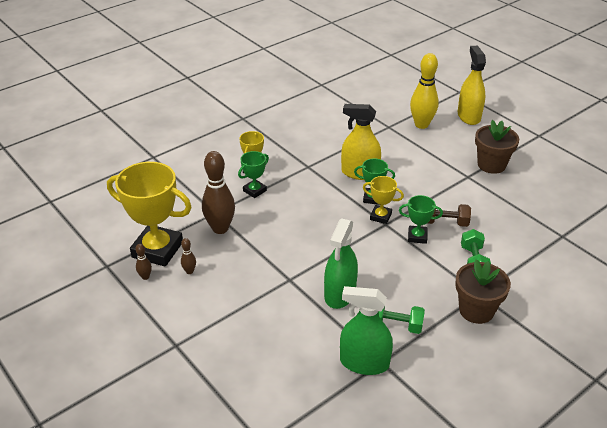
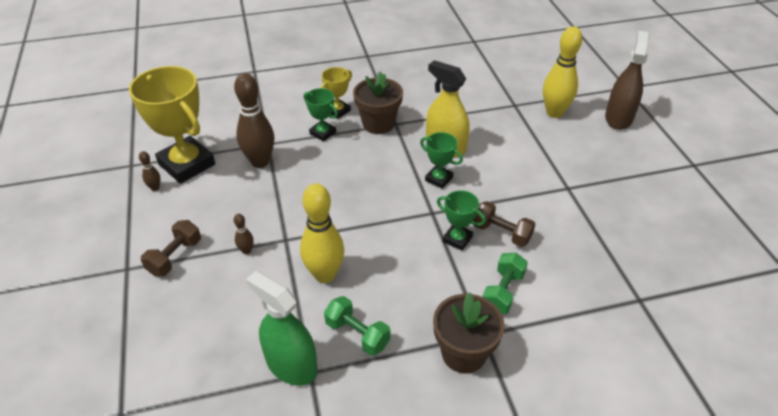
camera: 25 degrees right, 5 degrees up
brown bowling pin [181,238,196,274] -> brown bowling pin moved to [234,214,254,254]
green trophy [238,151,269,198] -> green trophy turned 60 degrees clockwise [304,88,338,142]
green spray bottle [324,218,358,309] -> yellow bowling pin [300,184,344,283]
yellow trophy [363,176,404,224] -> none
yellow spray bottle [458,46,486,125] -> brown spray bottle [605,31,649,130]
brown flower pot [475,120,519,174] -> brown flower pot moved to [353,72,403,134]
none -> brown dumbbell [141,220,201,276]

